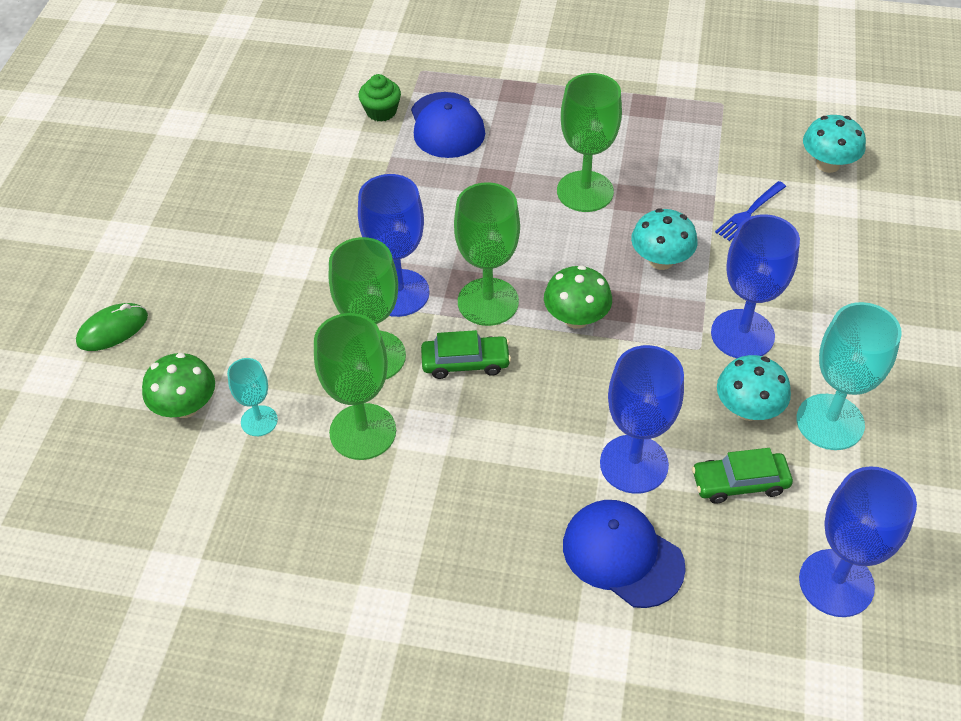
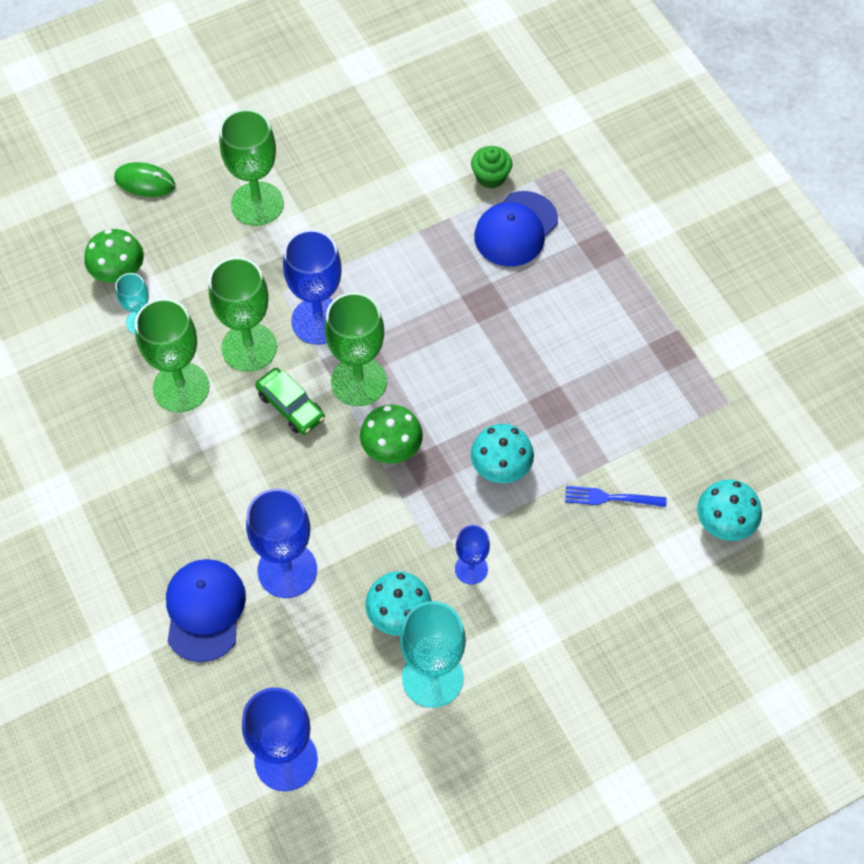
camera: 50 degrees right, 10 degrees up
green goblet [557,73,622,212] -> green goblet moved to [219,109,284,226]
green car [692,448,793,504] -> none
blue goblet [711,214,800,358] -> blue goblet [455,525,490,584], size x0.55

